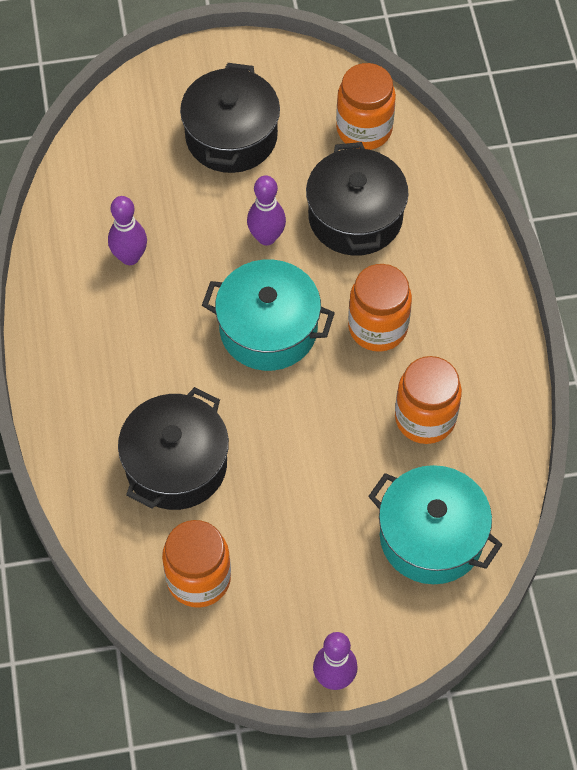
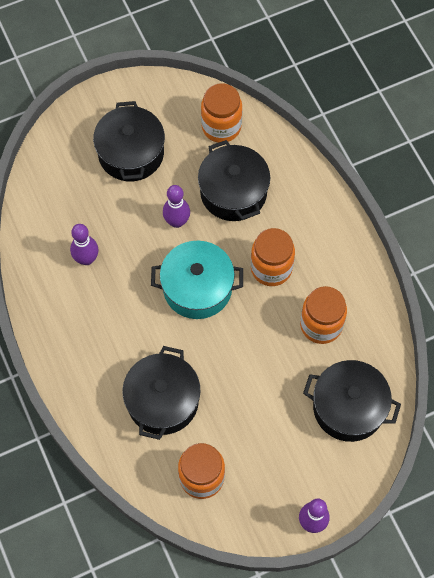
camera: 15 degrees left, 5 degrees up
turquoise pot [368,465,502,584] -> black pot [303,360,401,442]

